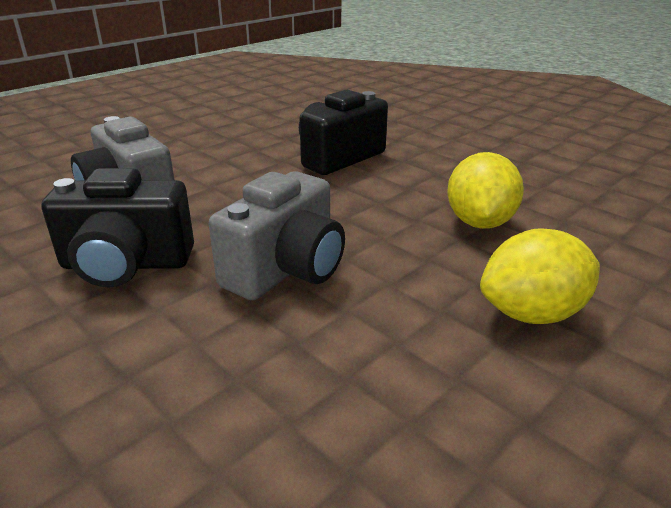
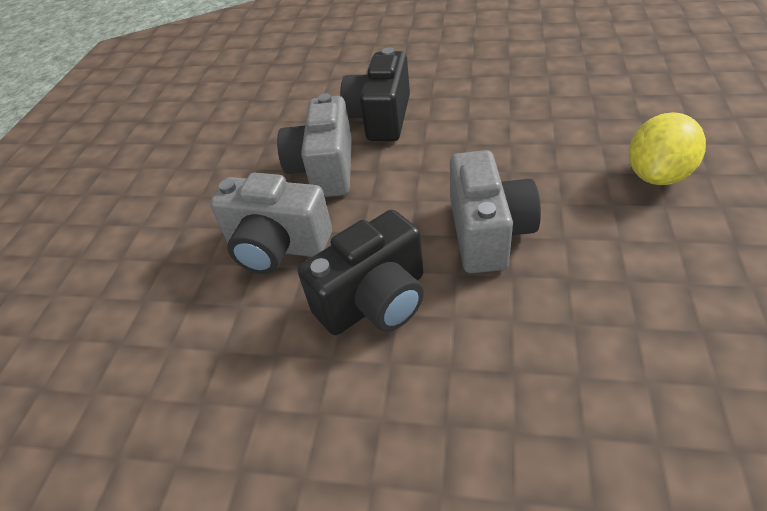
camera: 30 degrees left, 15 degrees up
yellow lemon [447,152,524,229] -> none
none -> grey camera [277,93,352,197]

